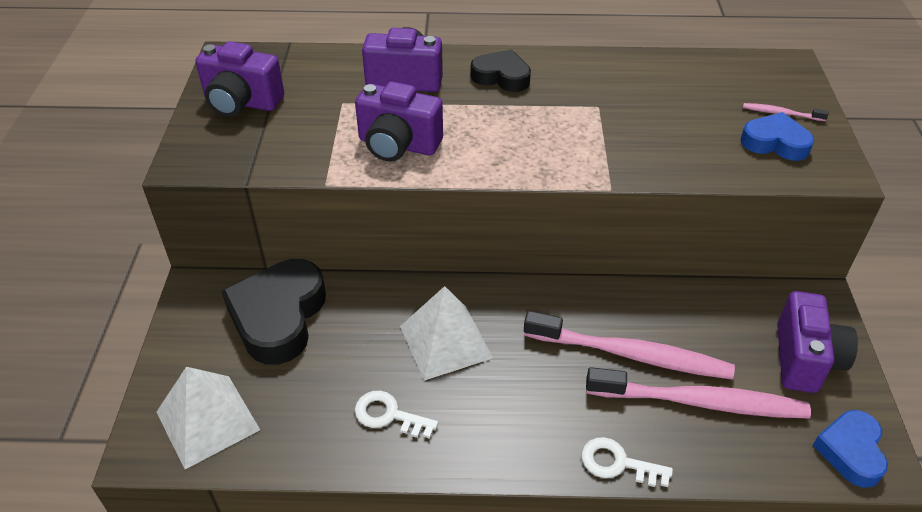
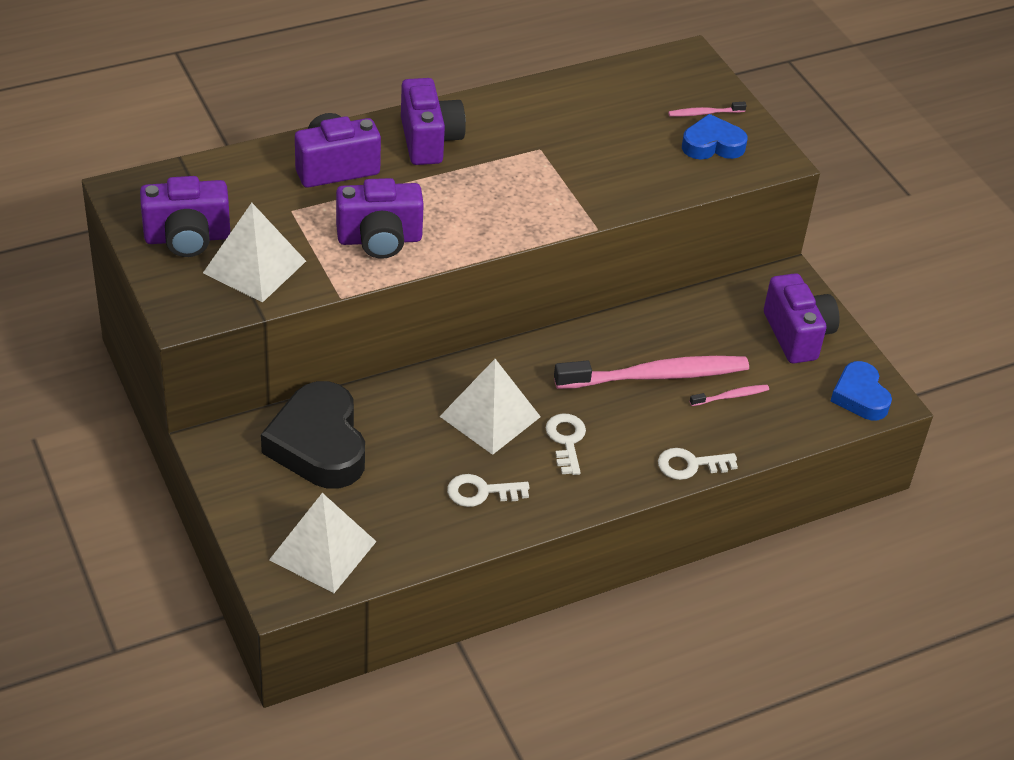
camera: 30 degrees left, 0 degrees up
black heart [471,49,531,92] -> purple camera [401,78,466,165]
pink toothbrush [586,367,811,418] -> pink toothbrush [690,385,769,406], size x0.42
none -> white pyramid [203,203,306,303]
none -> white key [546,413,586,475]

